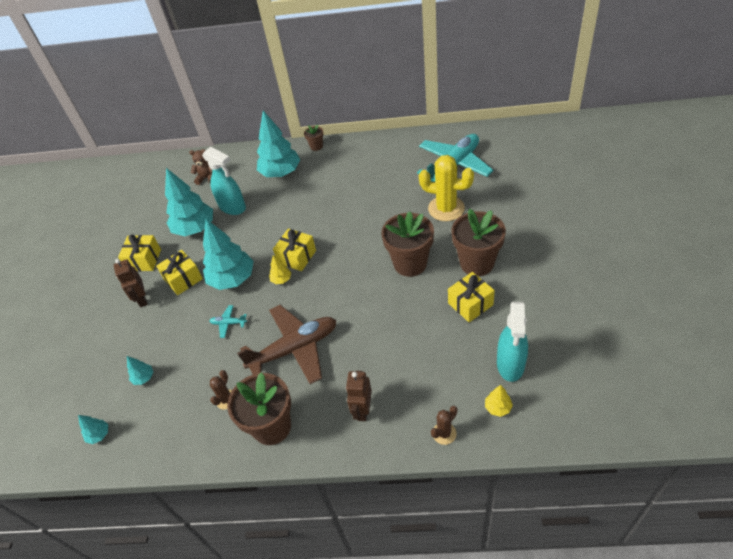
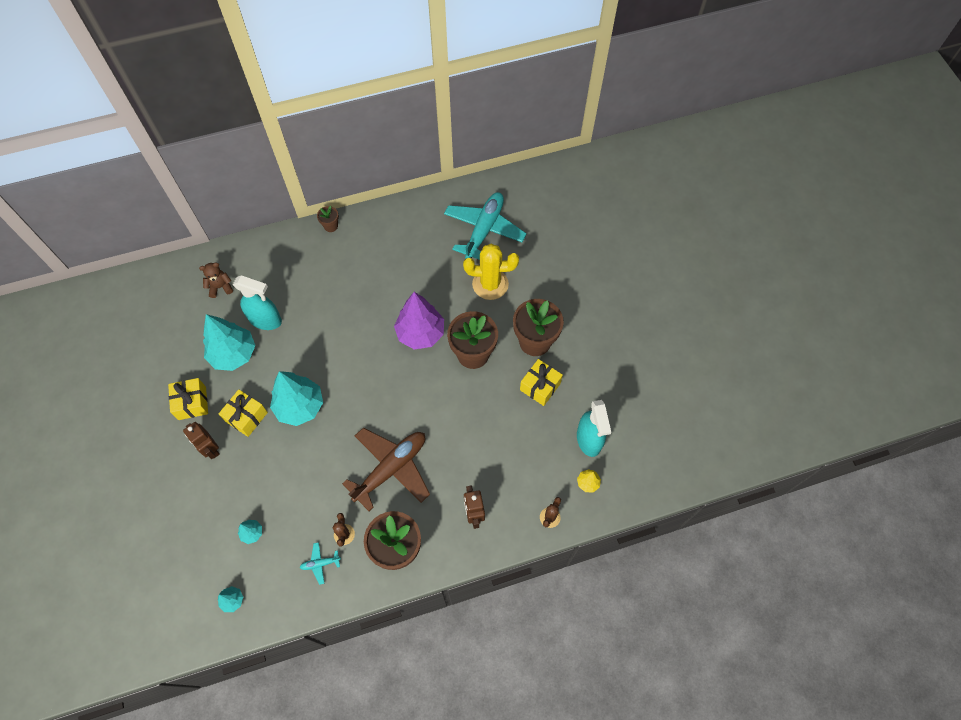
camera: 25 degrees left, 15 degrees up
turquoise plane [209,305,247,338] -> turquoise plane moved to [300,542,341,585]
turquoise tree [257,110,301,177] -> none
yellow tree [269,255,291,284] -> none
yellow gift [273,229,316,271] -> none
none -> purple tree [394,292,444,349]

